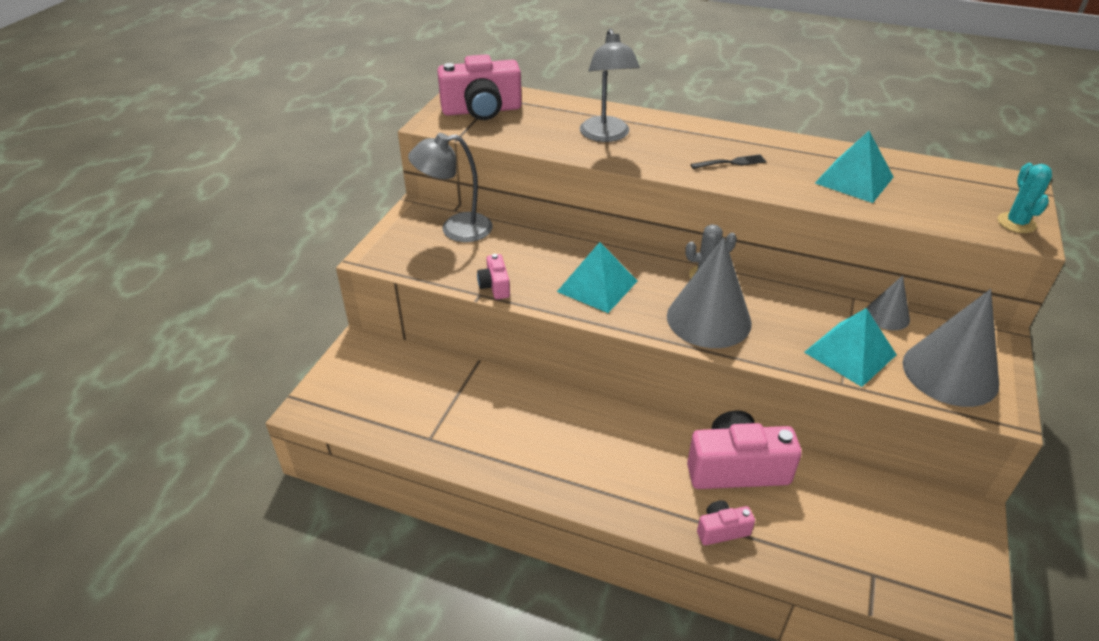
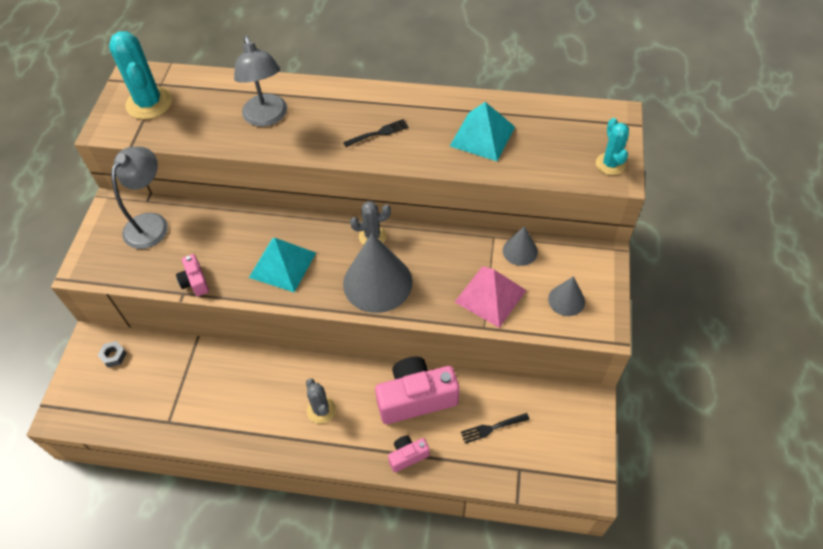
camera: 10 degrees left, 15 degrees up
grey lamp [408,133,492,242] -> grey lamp turned 135 degrees clockwise [111,146,168,249]
pink camera [437,54,522,120] -> turquoise cactus [109,31,172,120]
turquoise pyramid [804,308,897,387] -> pink pyramid [455,266,527,328]
grey cone [902,289,999,407] -> grey cone [548,276,585,316], size x0.51
none -> grey nut [98,341,127,367]
none -> grey cactus [306,379,336,424]
none -> black fork [461,413,530,444]

